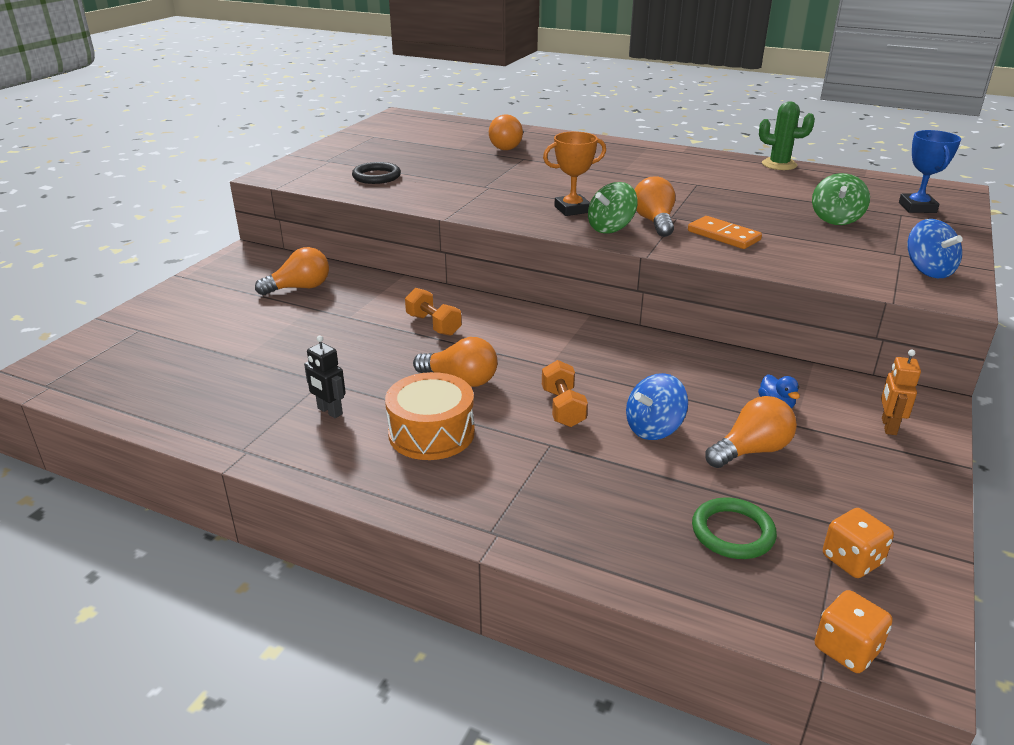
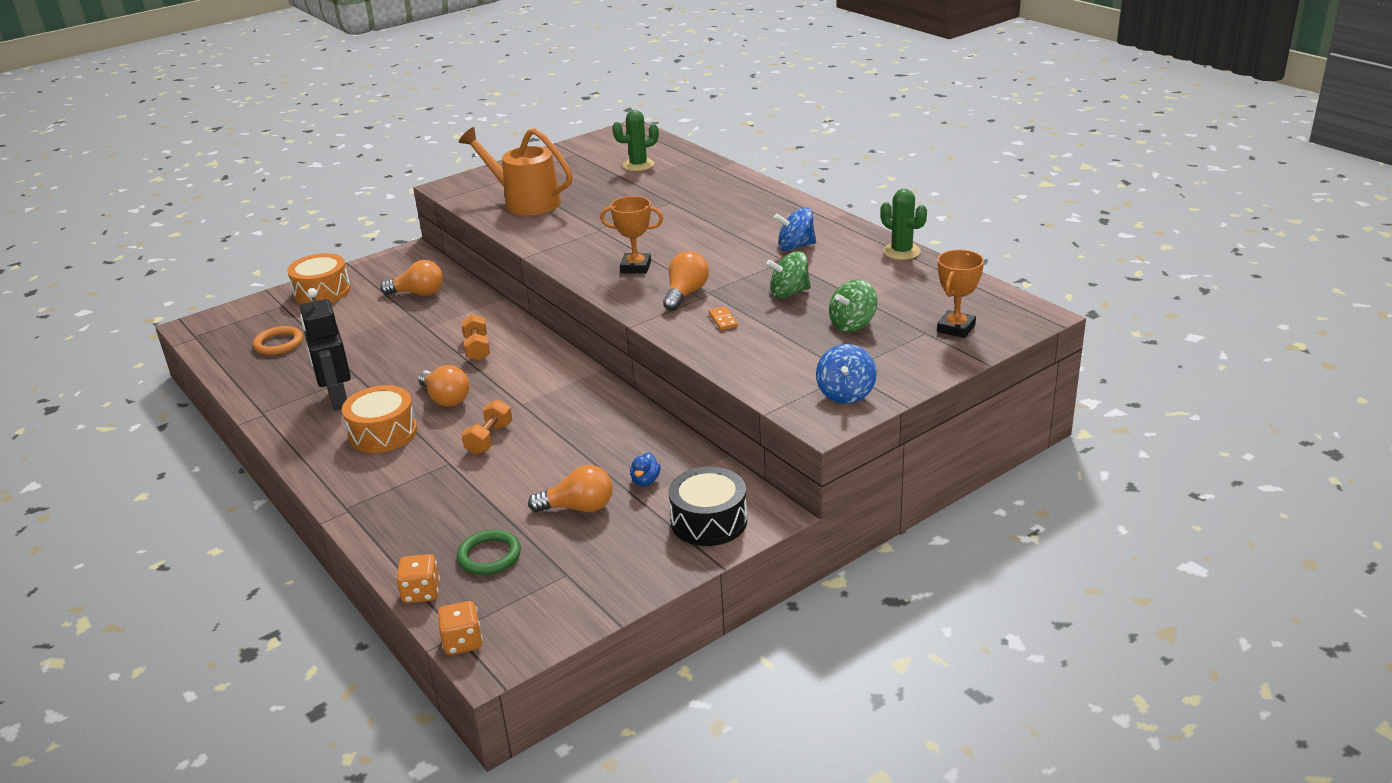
camera: 30 degrees right, 0 degrees up
black robot [304,335,346,418] -> black robot [300,288,351,411], size x1.84
black ring [352,162,401,184] -> orange watering can [459,127,573,215]
orange light bulb [489,114,524,150] -> none
green spinning top [588,182,638,234] -> green spinning top moved to [766,251,811,298]
blue spinning top [626,373,688,440] -> blue spinning top moved to [774,208,816,251]
orange domino [688,216,762,249] -> orange domino [709,307,738,330], size x0.60
orange dice [823,508,894,578] -> orange dice moved to [396,554,440,603]
orange robot [881,349,921,435] -> black drum [668,467,747,546]
blue trophy [899,130,961,213] -> orange trophy [937,250,984,338]
none -> orange ring [253,326,303,355]
none -> orange drum [287,253,351,304]
none -> green cactus [612,110,659,171]

